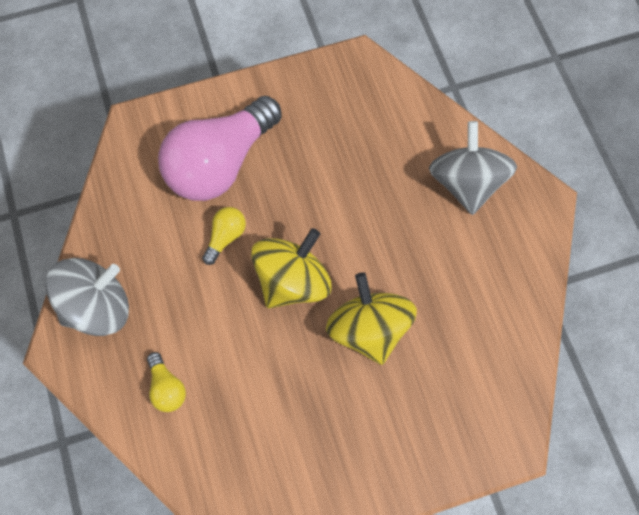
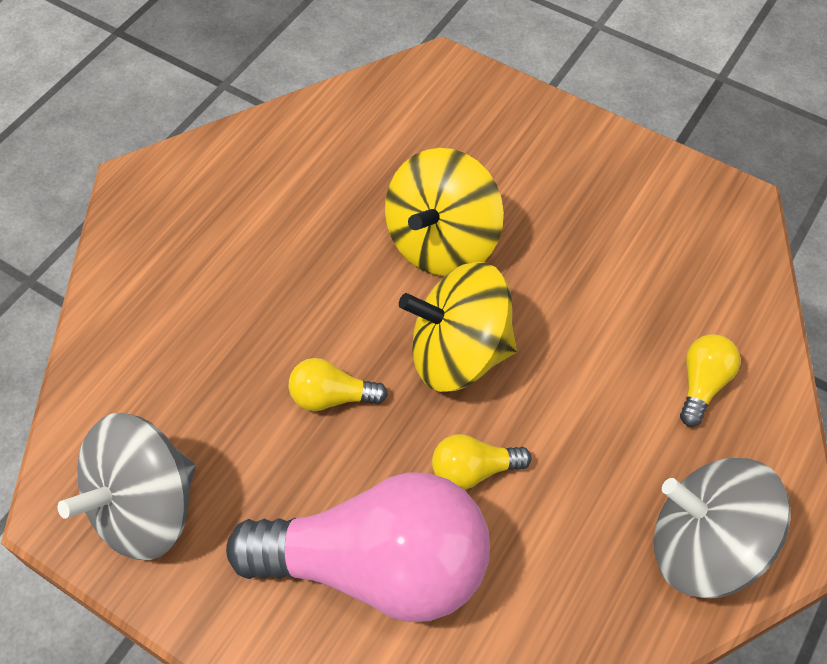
camera: 130 degrees left, 10 degrees down
grey spinning top [429,121,517,215] -> grey spinning top moved to [58,413,195,560]
none -> yellow light bulb [289,358,388,411]

